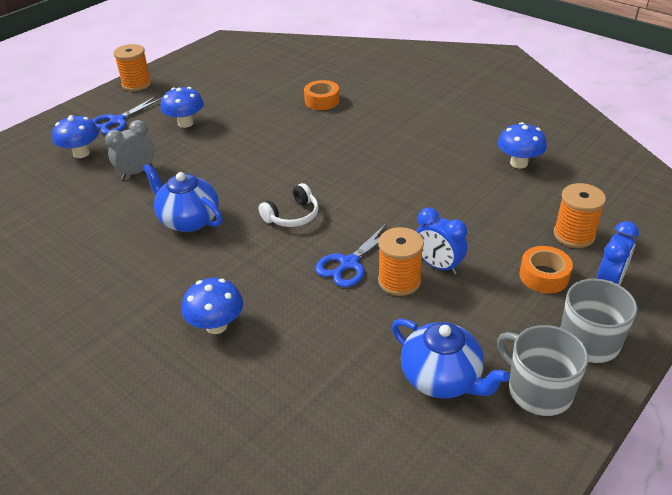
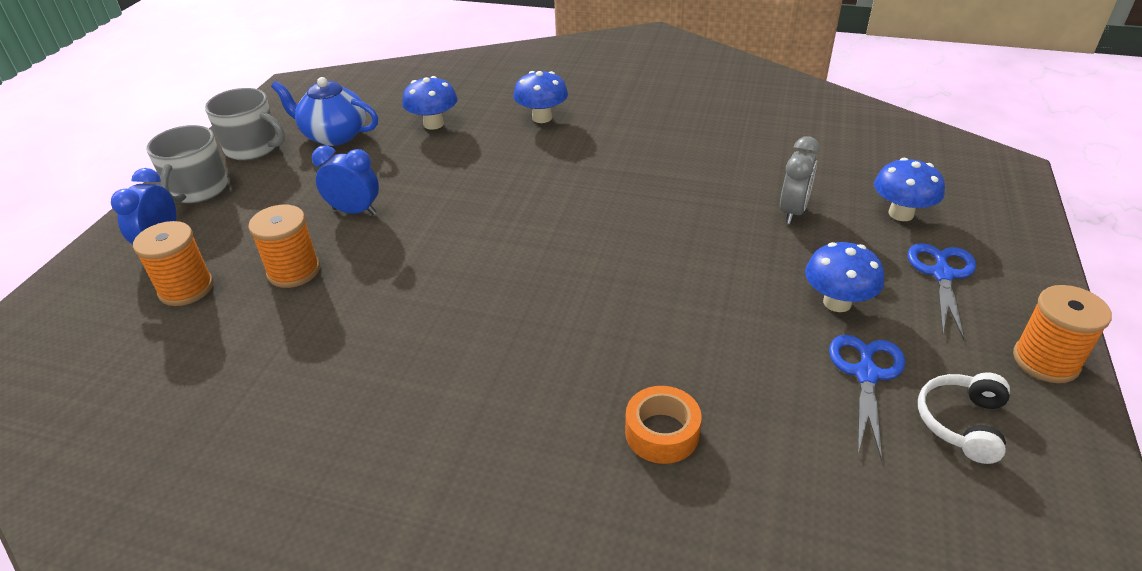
camera: 155 degrees right, 0 degrees up
blue teapot [143,164,223,232] -> none
white headphones [258,183,319,227] -> white headphones moved to [918,373,1010,464]
blue scissors [315,224,386,287] -> blue scissors moved to [829,335,905,461]
orange spool [378,227,424,296] -> orange spool moved to [248,205,320,288]
blue mushroom [498,122,547,168] -> blue mushroom moved to [402,76,457,130]
orange tape [519,246,573,293] -> none

